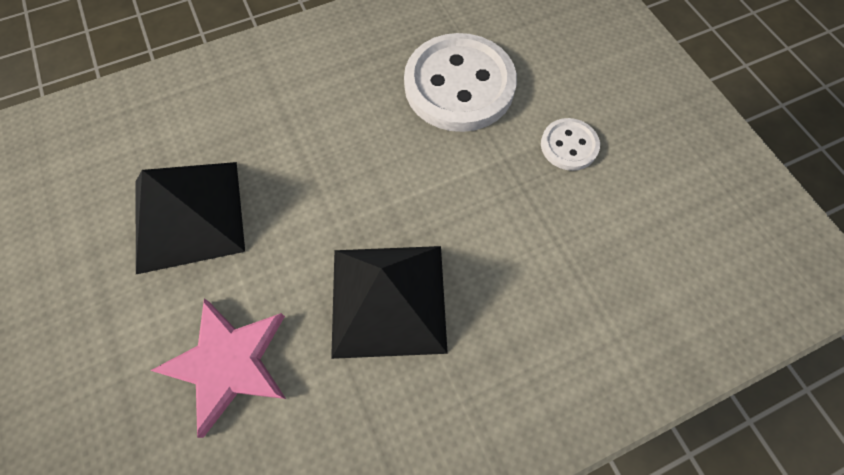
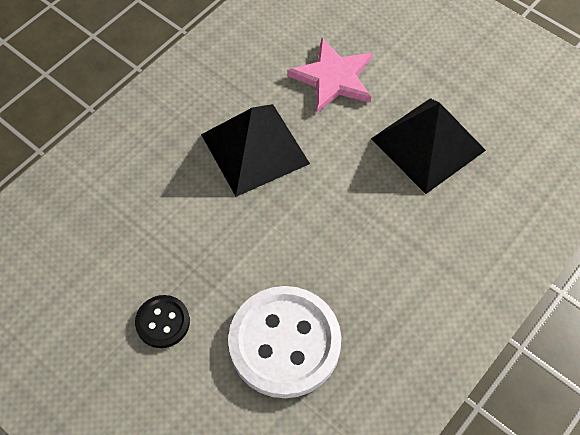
camera: 155 degrees right, 5 degrees down
white button [541,118,600,171] -> black button [135,295,190,348]

